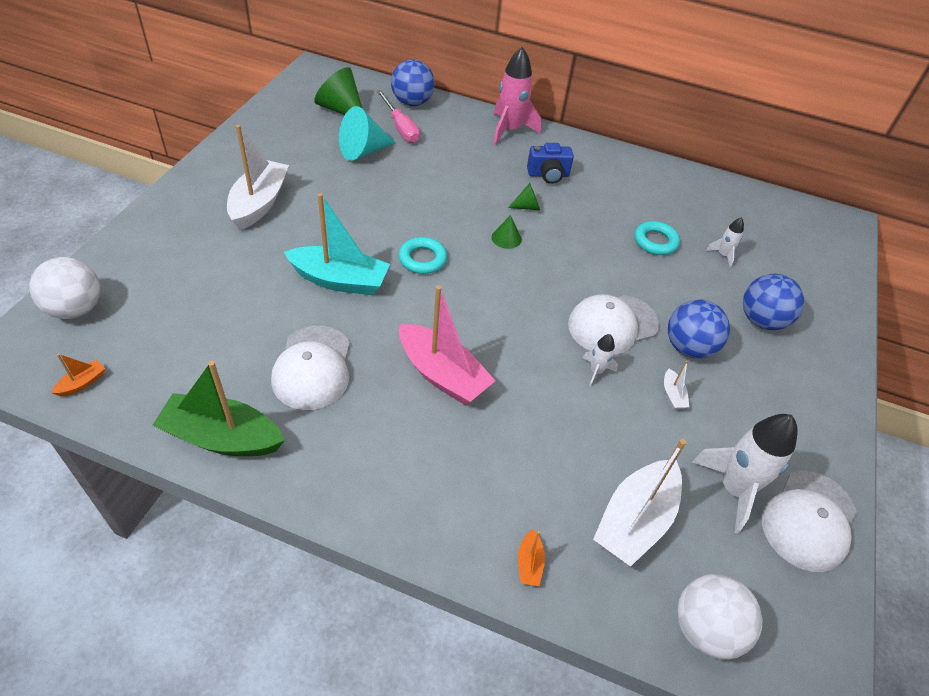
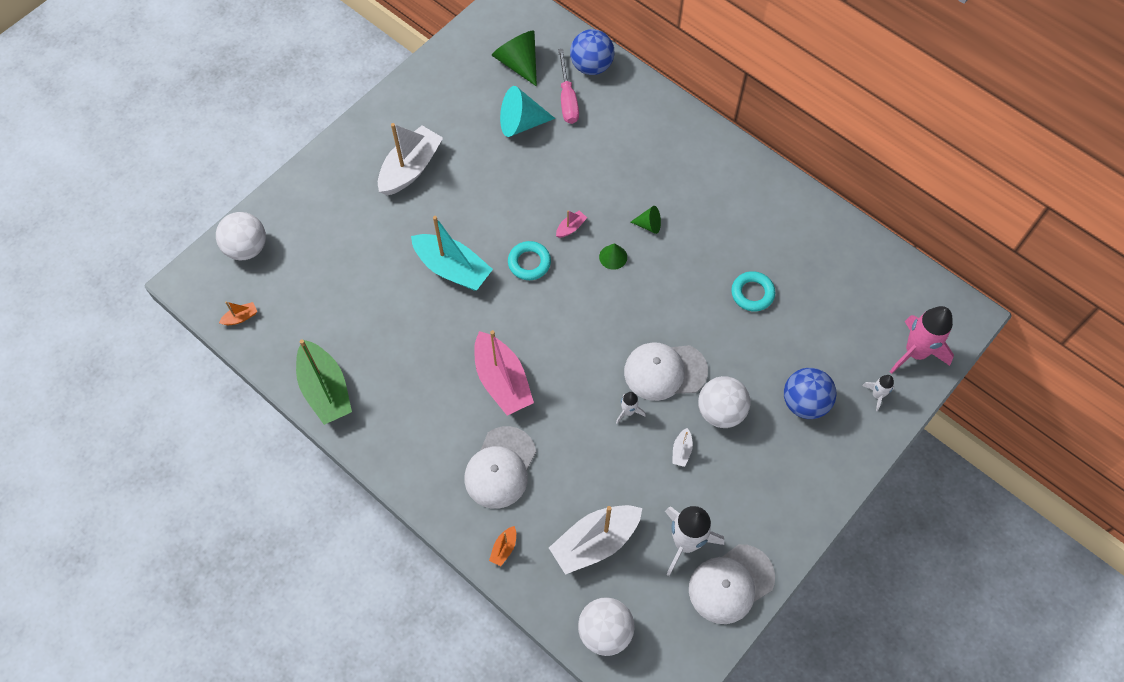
camera: 25 degrees right, 15 degrees up
green boat [153,361,285,456] -> green boat turned 150 degrees counterclockwise [296,340,352,425]
white cap [271,326,350,410] -> white cap moved to [464,426,536,509]
pink rocket [493,47,542,146] -> pink rocket moved to [890,306,954,374]
blue camera [527,143,574,184] -> none
blue ball [668,299,730,359] -> white ball [698,376,751,428]
white rocket [706,217,744,268] -> white rocket moved to [862,375,894,412]
none -> pink boat [556,210,587,238]

